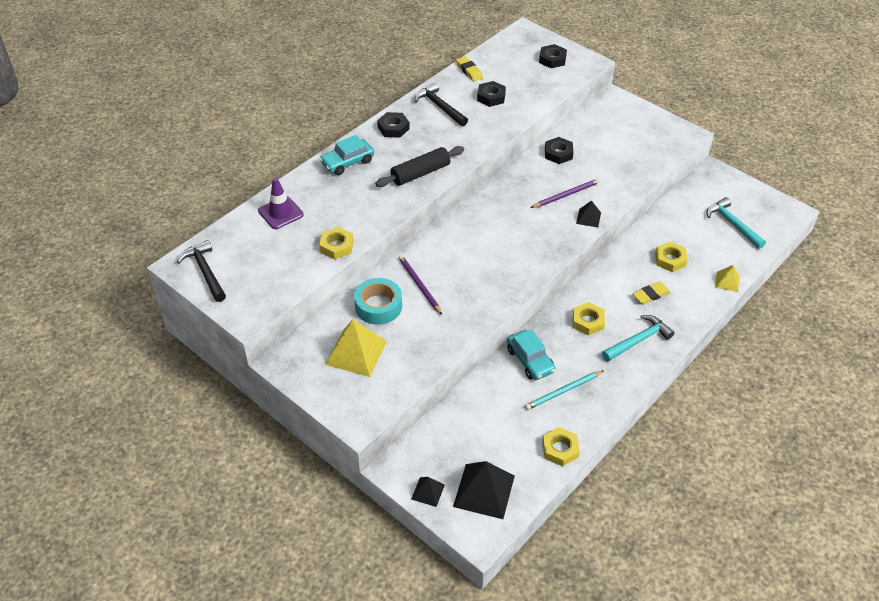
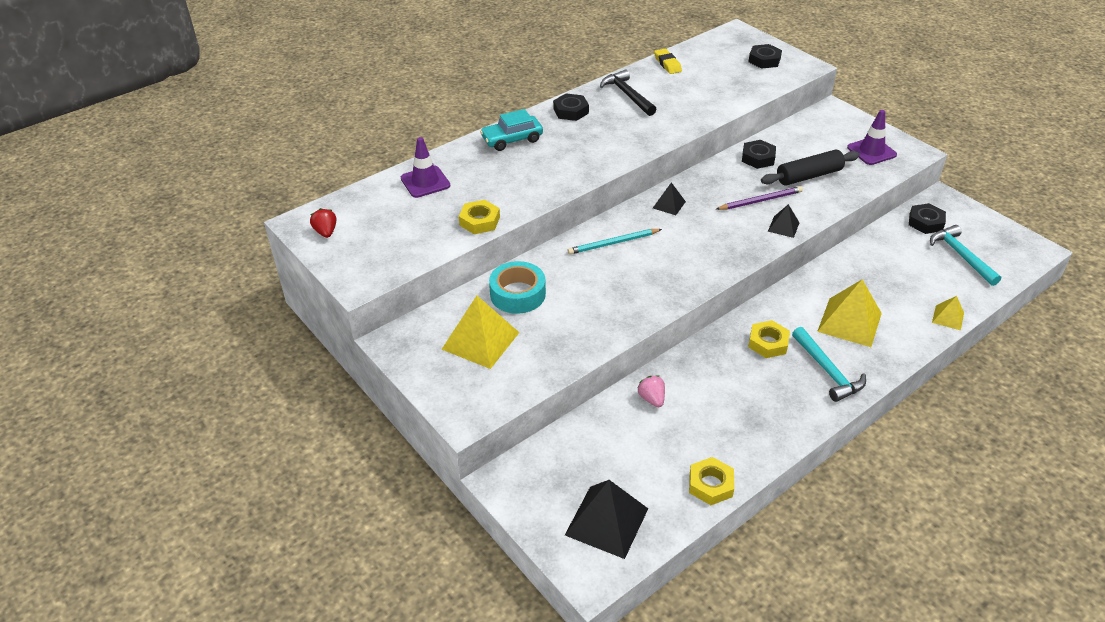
camera: 10 degrees right, 5 degrees down
black hammer [177,240,226,302] -> red strawberry [310,208,336,238]
black rolling pin [375,146,464,187] -> black rolling pin moved to [761,150,860,186]
purple pencil [399,255,442,315] -> none
black pyramid [411,477,445,507] -> black pyramid moved to [653,182,686,215]
black nut [477,81,506,107] -> black nut moved to [909,203,946,234]
turquoise car [507,329,556,380] -> none
turquoise pencil [525,370,604,410] -> turquoise pencil moved to [568,229,662,255]
turquoise hammer [602,315,674,361] -> turquoise hammer turned 90 degrees clockwise [792,327,866,402]
yellow eraser [632,282,670,304] -> yellow pyramid [817,279,882,347]
yellow nut [655,242,688,272] -> none
none -> pink strawberry [637,376,665,407]
none -> purple traffic cone [847,110,897,165]

